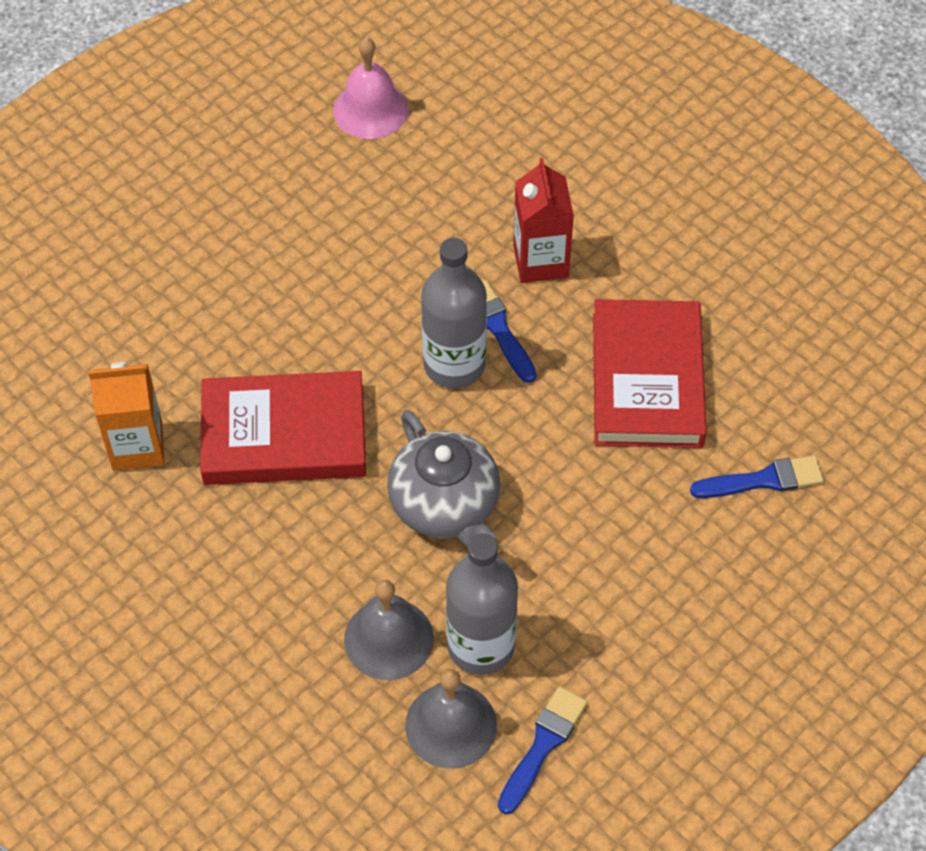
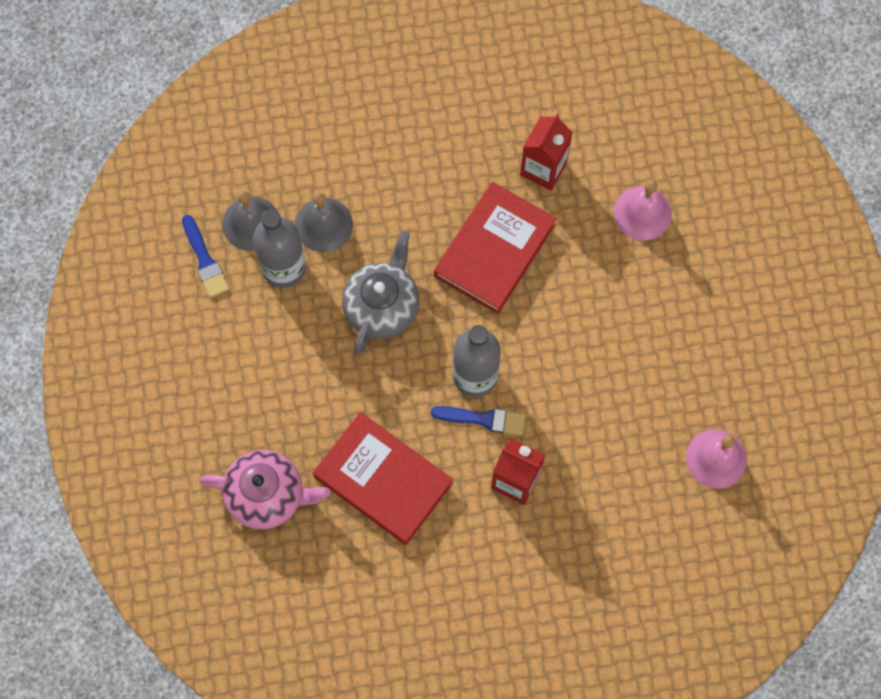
camera: 125 degrees right, 15 degrees up
orange carton [88,362,165,471] -> red carton [520,114,573,190]
grey teapot [387,410,500,547] -> grey teapot turned 105 degrees clockwise [342,231,420,354]
blue brush [690,455,824,498] -> pink teapot [200,450,331,529]
none -> pink bell [614,180,672,240]

